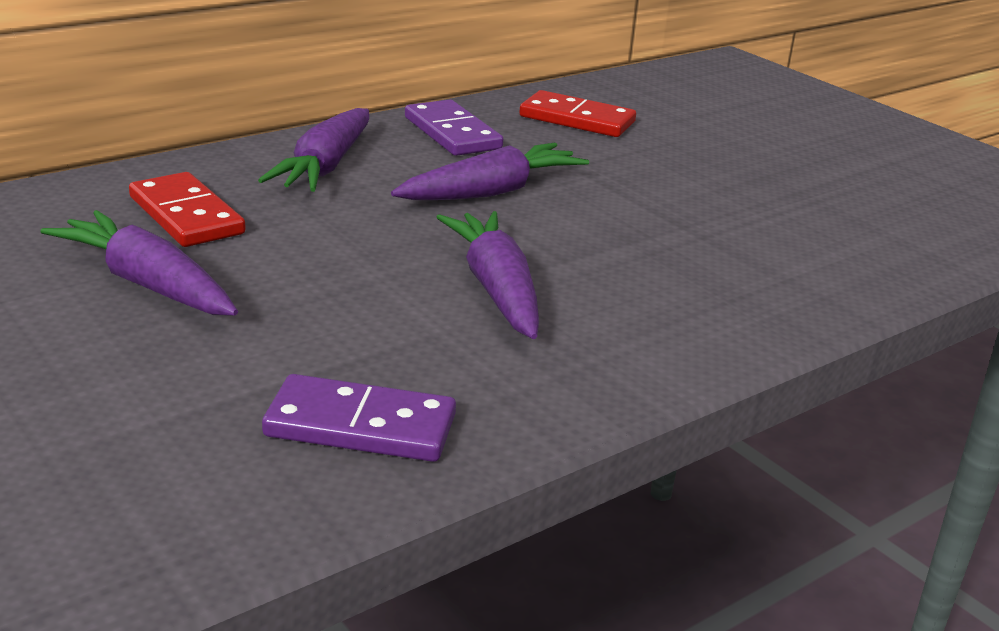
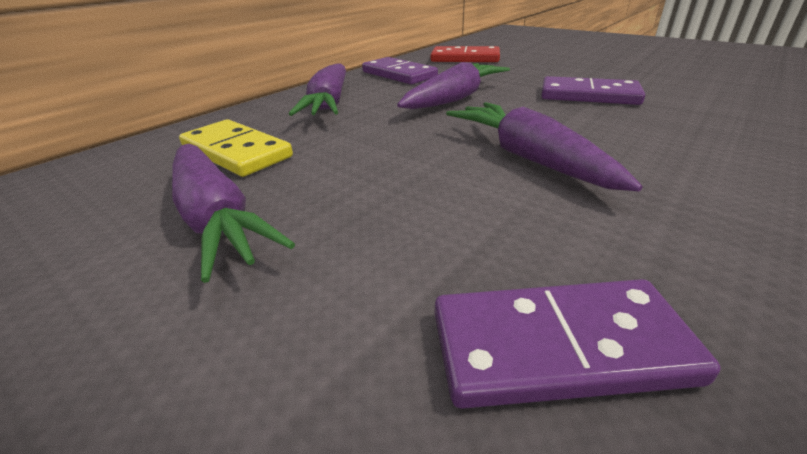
camera: 10 degrees left, 5 degrees up
purple carrot [40,210,238,316] -> purple carrot turned 150 degrees counterclockwise [172,144,295,283]
red domino [129,172,246,247] -> yellow domino [179,119,293,177]
none -> purple domino [541,76,645,105]

